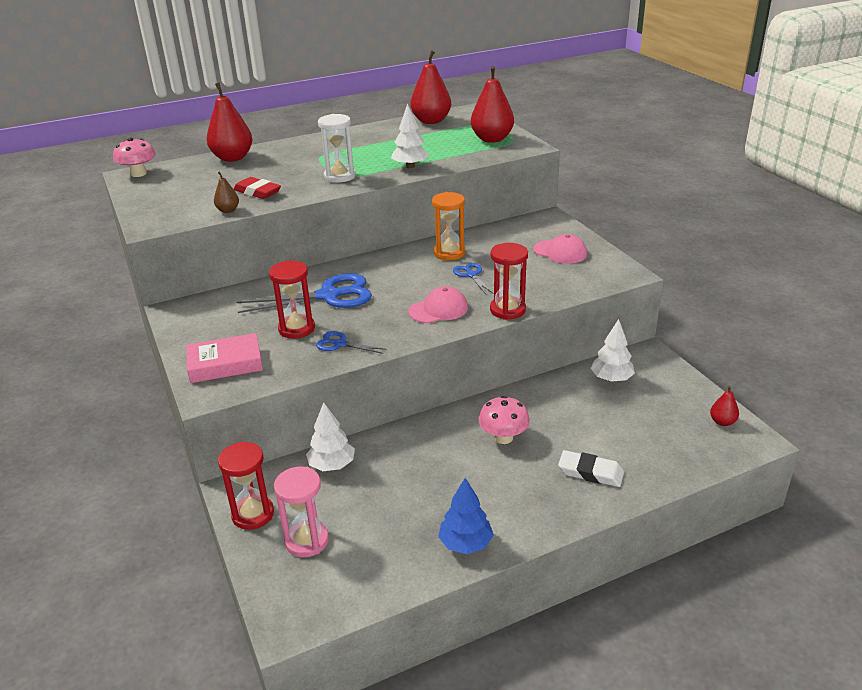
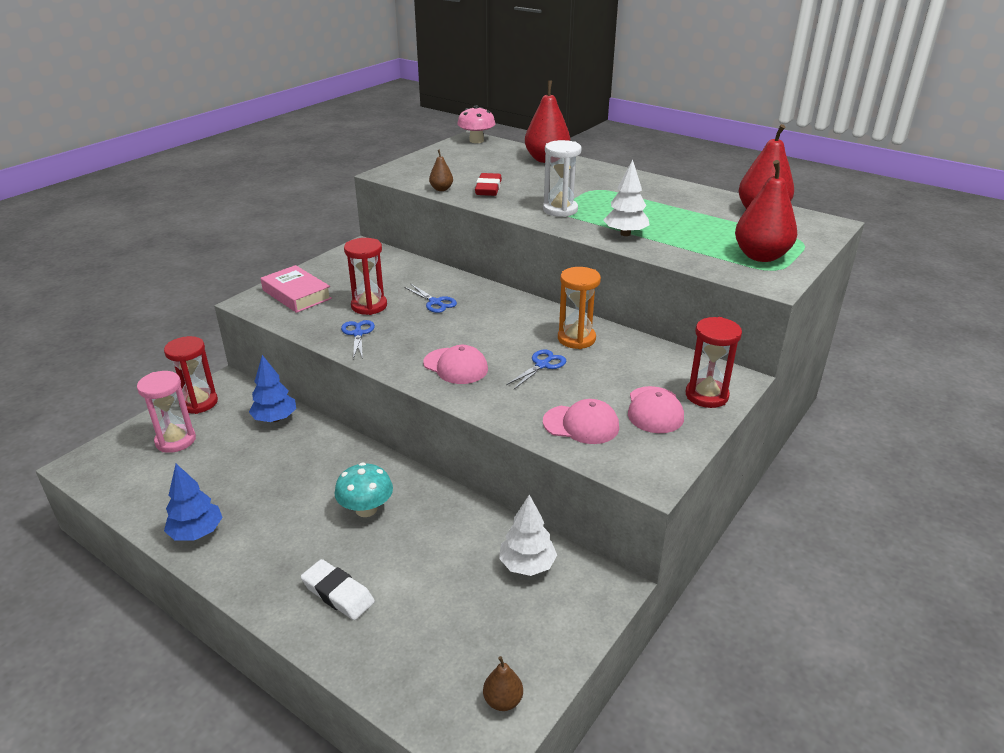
camera: 60 degrees right, 0 degrees up
blue scissors [236,273,372,313] -> blue scissors [404,284,457,313], size x0.49
white tree [306,402,355,471] -> blue tree [249,355,296,422]
pink mushroom [479,396,530,444] -> turquoise mushroom [335,462,393,517]
red hourglass [490,243,528,320] -> red hourglass moved to [686,317,742,408]
white eraser [558,450,624,487] -> white eraser turned 45 degrees counterclockwise [301,559,375,620]
red pear [710,386,739,426] -> brown pear [483,656,523,711]
none -> pink cap [543,399,619,444]

